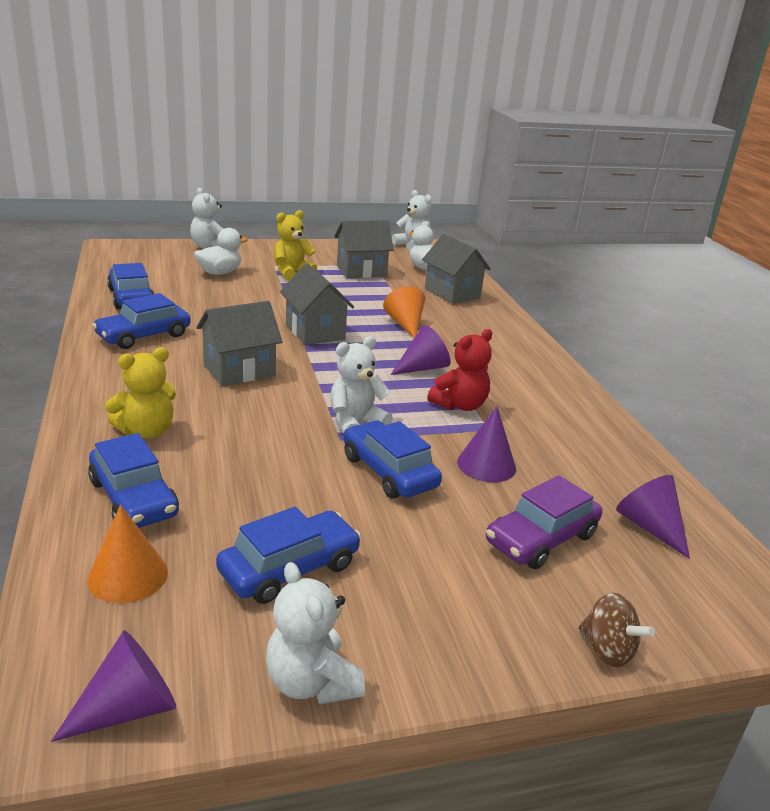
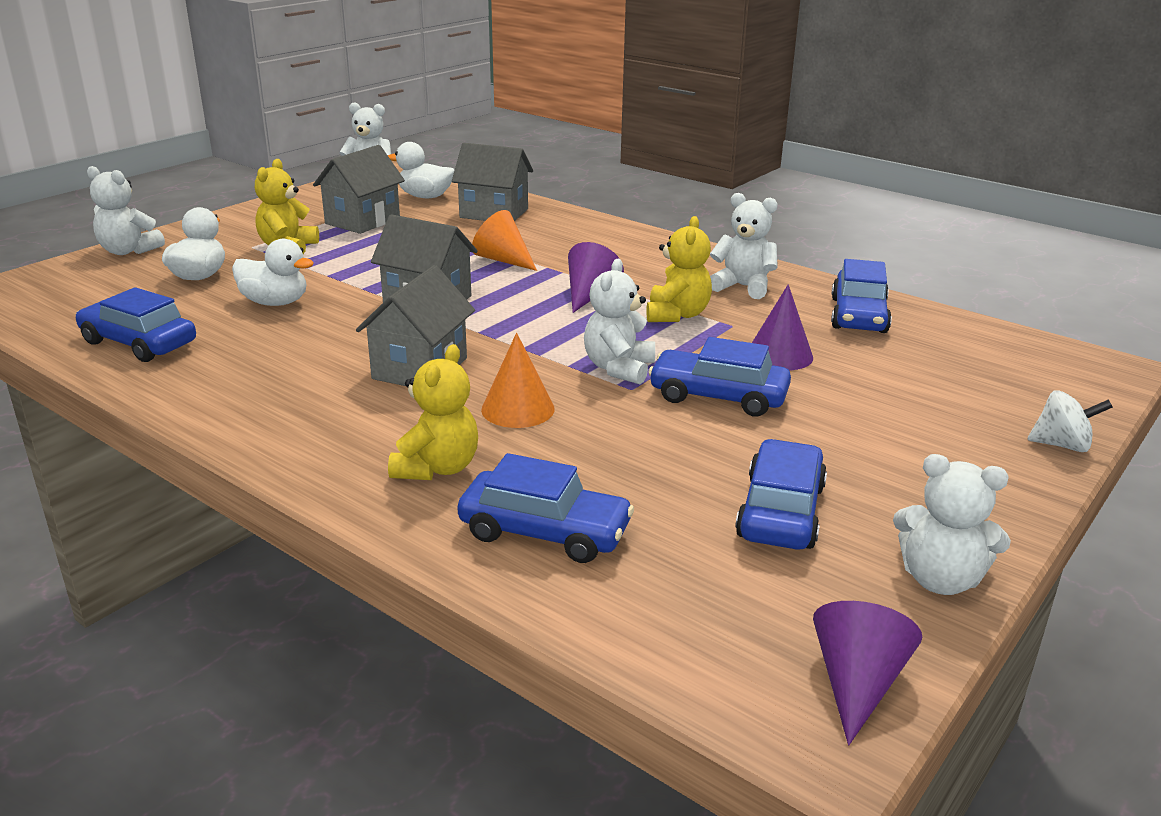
camera: 35 degrees left, 0 degrees up
orange cone [87,505,168,603] -> orange cone moved to [481,333,555,428]
blue car [92,293,191,349] -> blue car moved to [831,259,892,333]
red teddy bear [427,329,492,411] -> yellow teddy bear [646,216,712,322]
purple car [486,475,602,569] -> none
brown spinning top [579,593,655,667] -> white spinning top [1027,390,1113,452]
purple cone [616,475,690,559] -> none
none -> white duck [232,239,314,306]
none -> white teddy bear [710,193,778,299]

